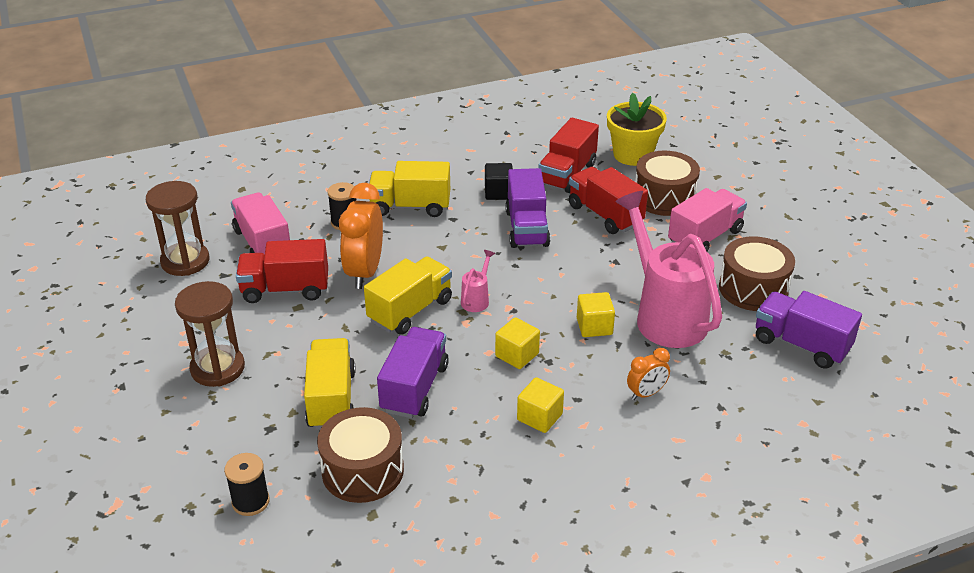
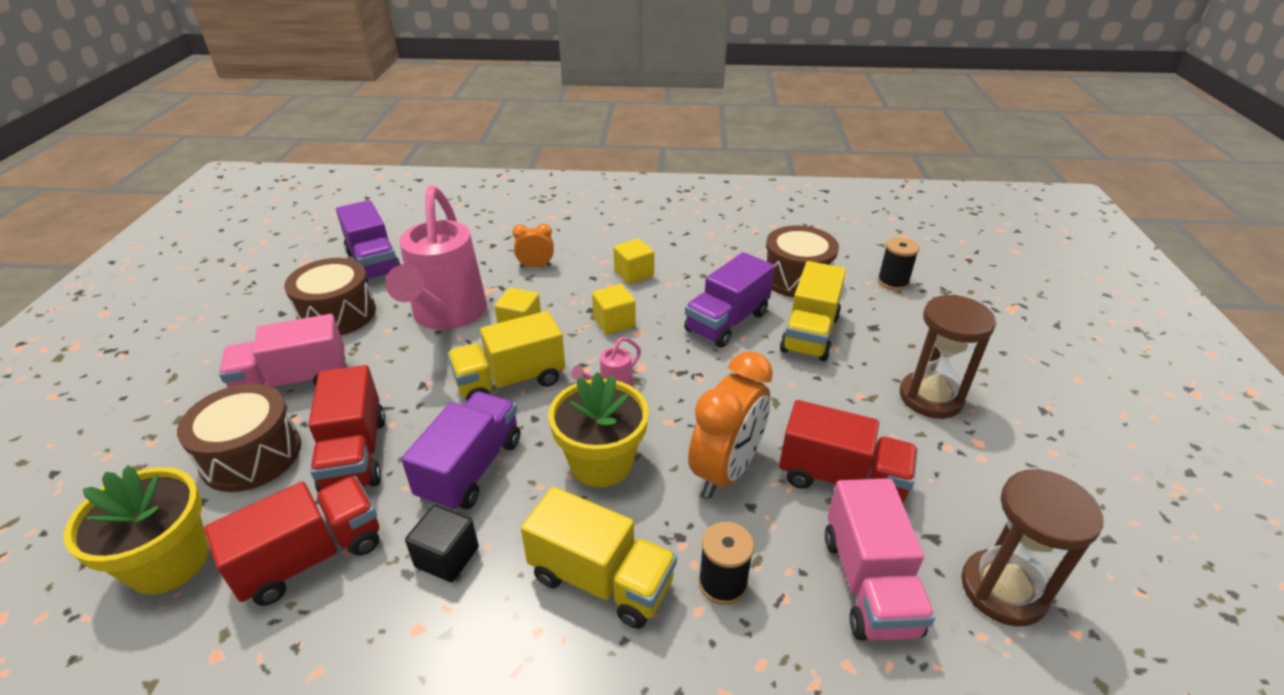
camera: 155 degrees left, 0 degrees up
yellow truck [364,257,452,335] -> yellow truck moved to [447,311,565,401]
none -> yellow flower pot [549,372,649,487]

